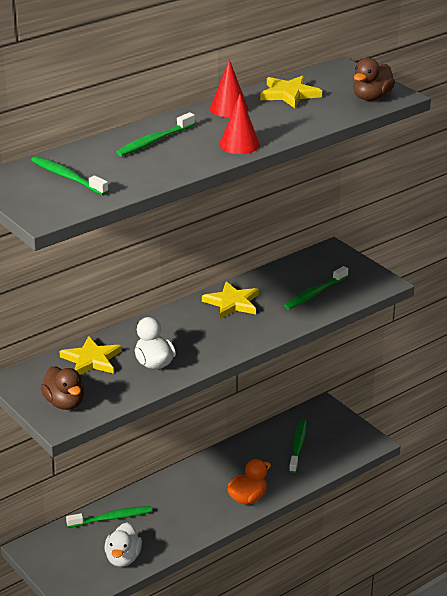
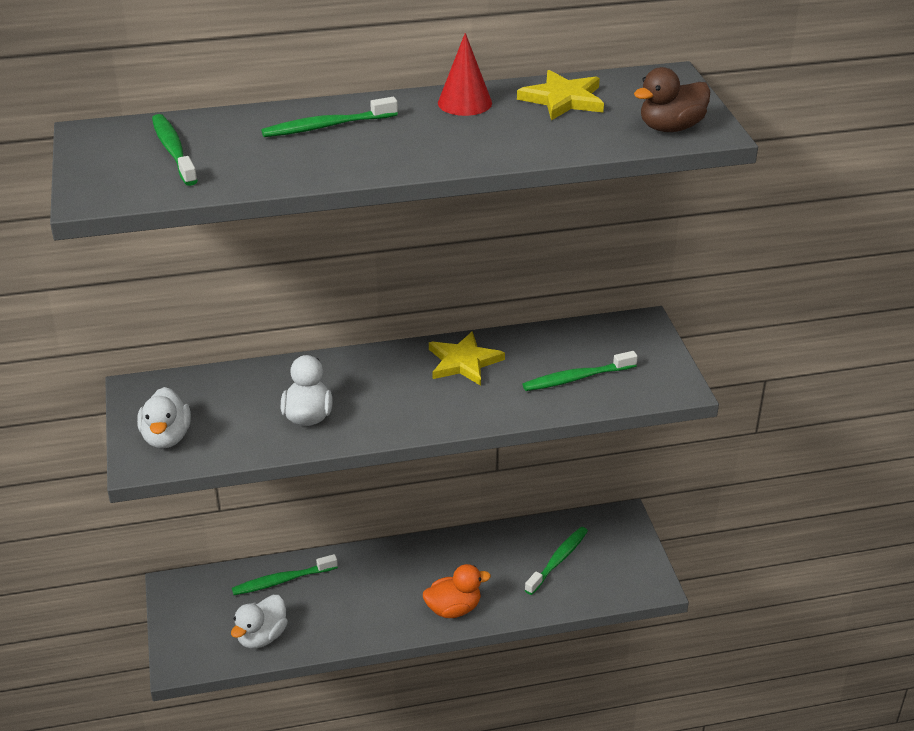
camera: 25 degrees right, 5 degrees up
brown duck [41,366,84,410] -> white duck [137,387,191,448]
yellow star [59,336,122,375] -> none
green toothbrush [66,506,152,528] -> green toothbrush turned 150 degrees clockwise [232,554,338,595]
red cone [219,94,260,154] -> none

